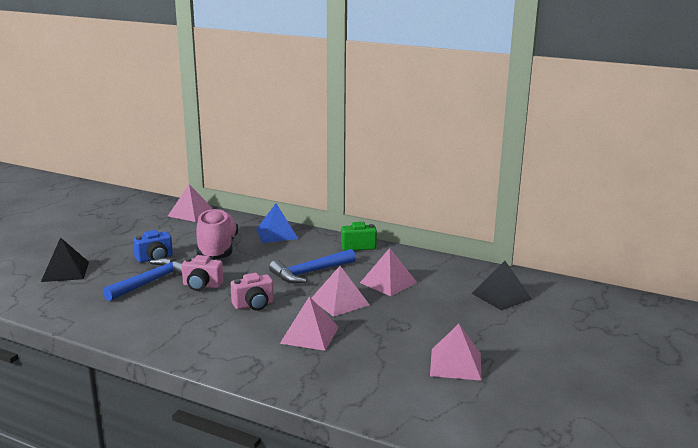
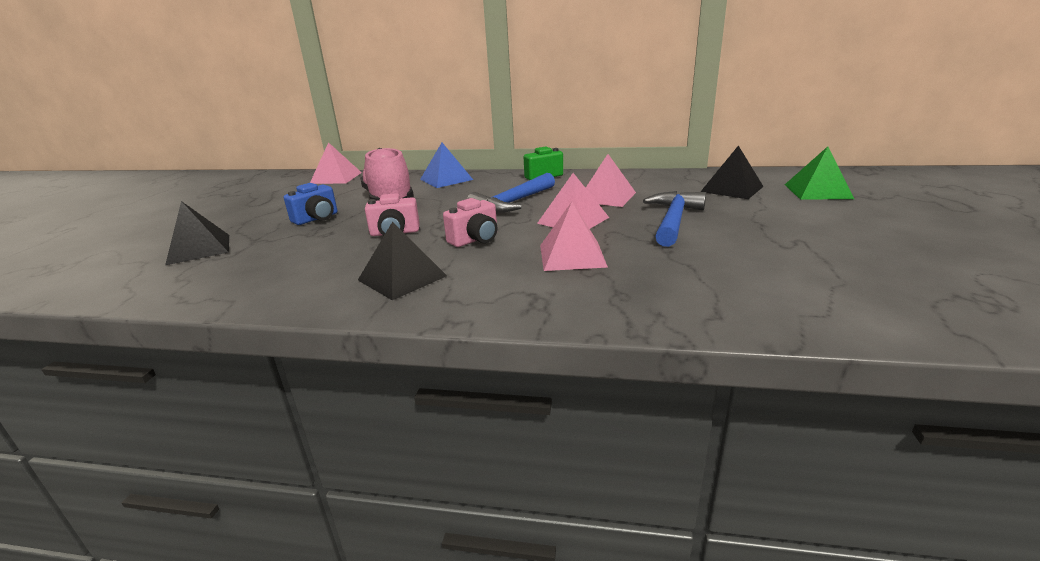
camera: 15 degrees left, 5 degrees up
blue hammer [103,258,183,301] -> blue hammer moved to [643,191,706,247]
pink pyramid [430,324,482,381] -> none
none -> black pyramid [358,222,447,300]
none -> green pyramid [785,147,854,199]

